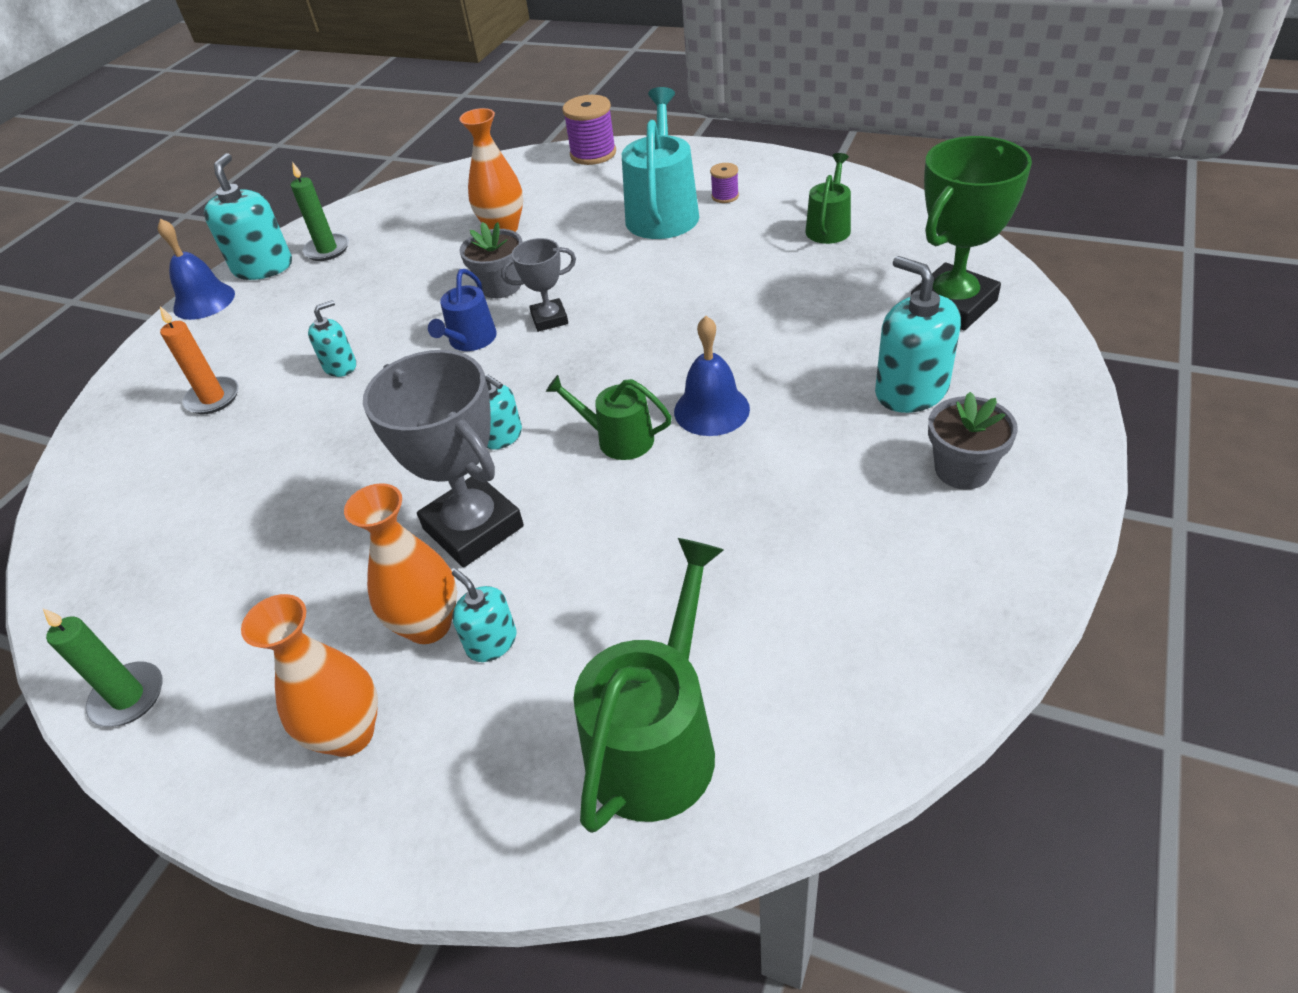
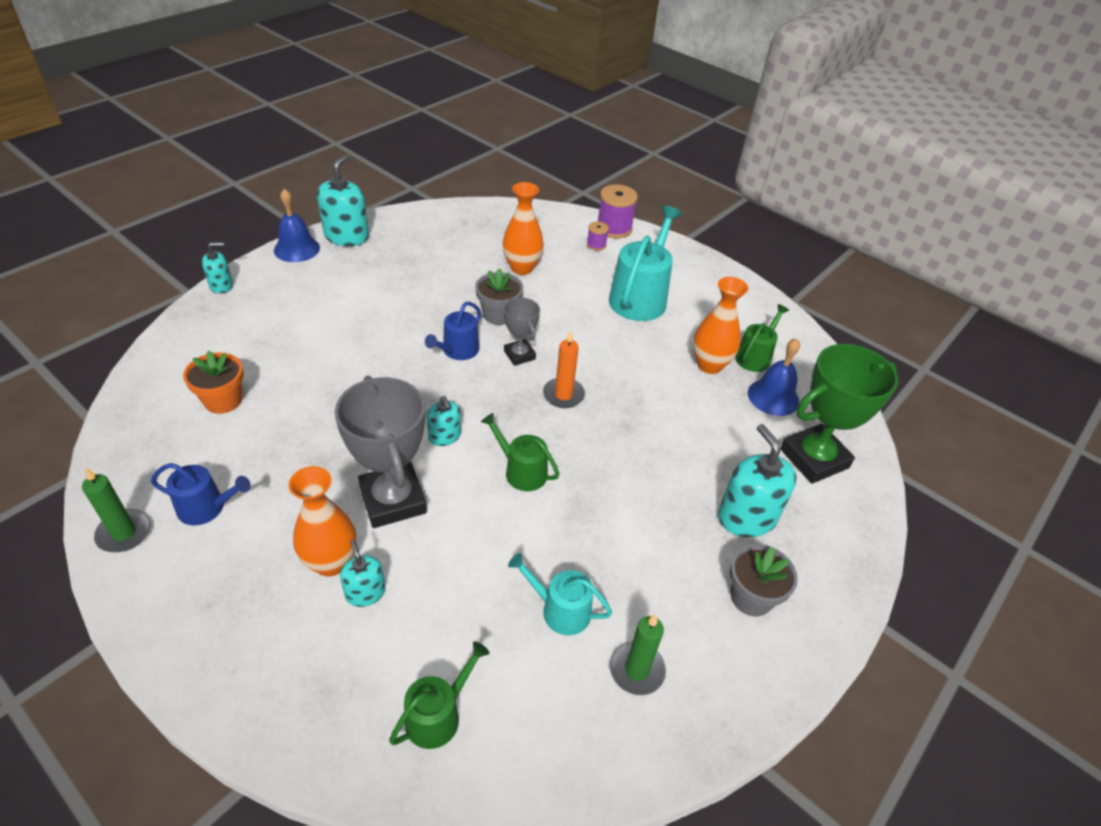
camera: 10 degrees right, 0 degrees up
orange candle [160,306,239,414] -> orange candle moved to [543,331,585,408]
orange vase [241,594,378,757] -> orange vase moved to [693,277,748,374]
green candle [291,162,349,261] -> green candle moved to [610,614,666,695]
turquoise soap dispenser [308,300,356,377] -> turquoise soap dispenser moved to [202,242,233,294]
grey trophy [501,238,576,332] -> grey trophy turned 60 degrees clockwise [504,298,540,366]
green watering can [573,538,724,833] -> green watering can [389,641,489,749], size x0.57
blue bell [674,316,750,436] -> blue bell moved to [748,338,800,416]
purple spool [710,163,739,203] -> purple spool moved to [587,222,609,251]
none -> blue watering can [151,463,251,525]
none -> orange flower pot [183,351,244,414]
none -> turquoise watering can [508,553,612,636]

